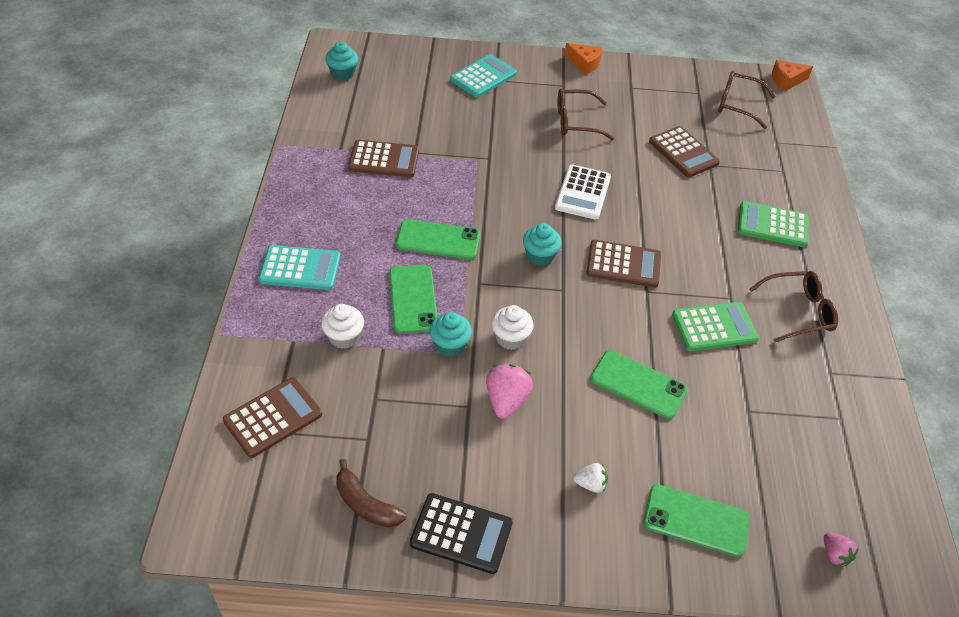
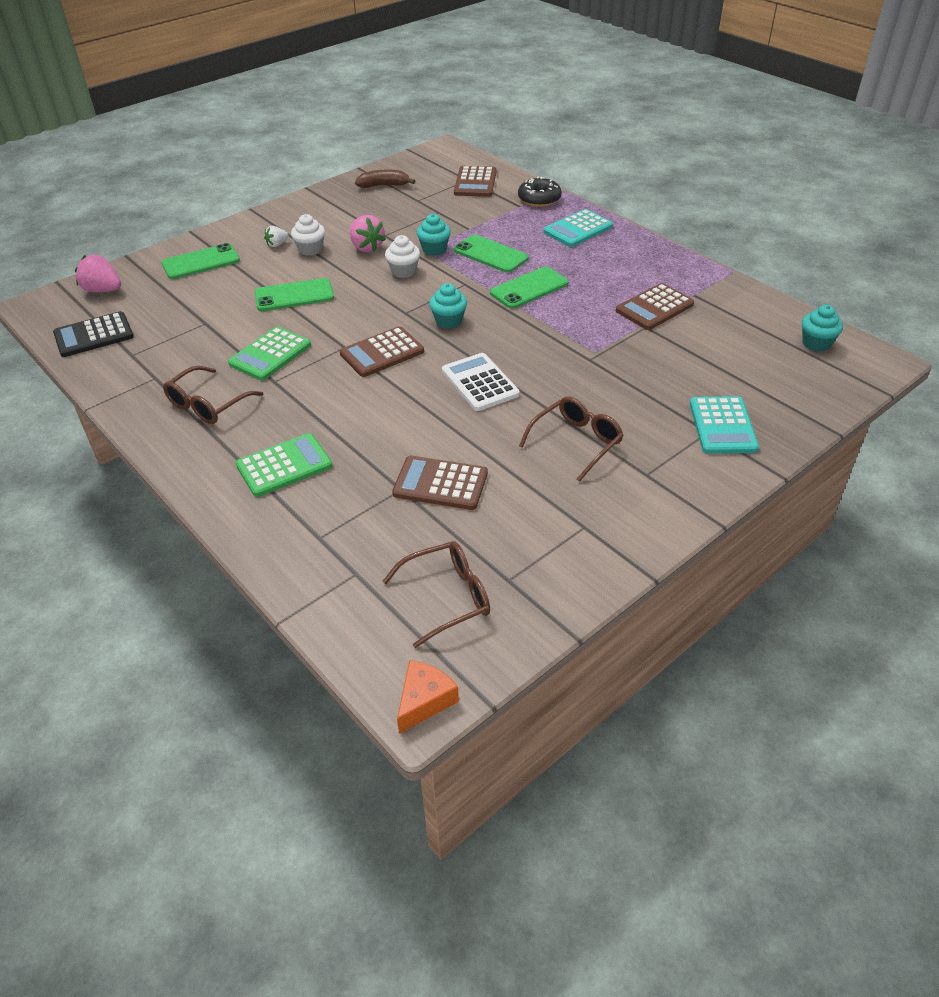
camera: 140 degrees right, 5 degrees down
white cupcake [321,304,364,349] -> white cupcake moved to [291,214,325,256]
black calculator [410,493,513,574] -> black calculator moved to [53,311,134,357]
orange cheese [564,43,603,75] -> none
pink strawberry [824,533,859,566] -> pink strawberry [75,255,121,293], size x1.71
none -> black donut [518,176,562,207]

